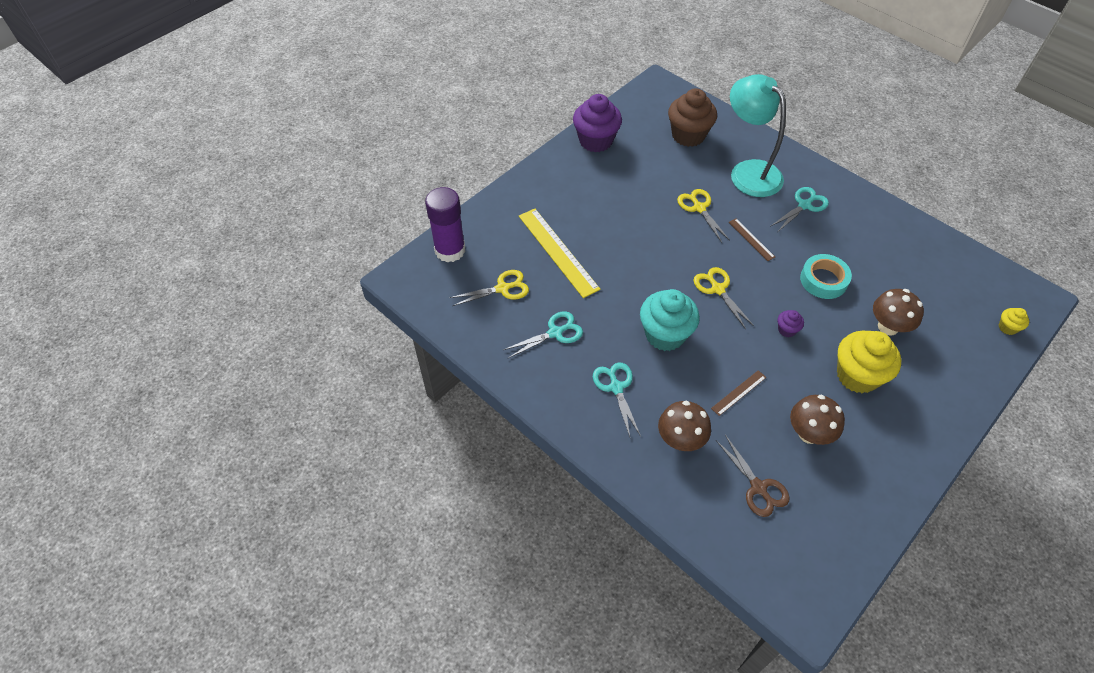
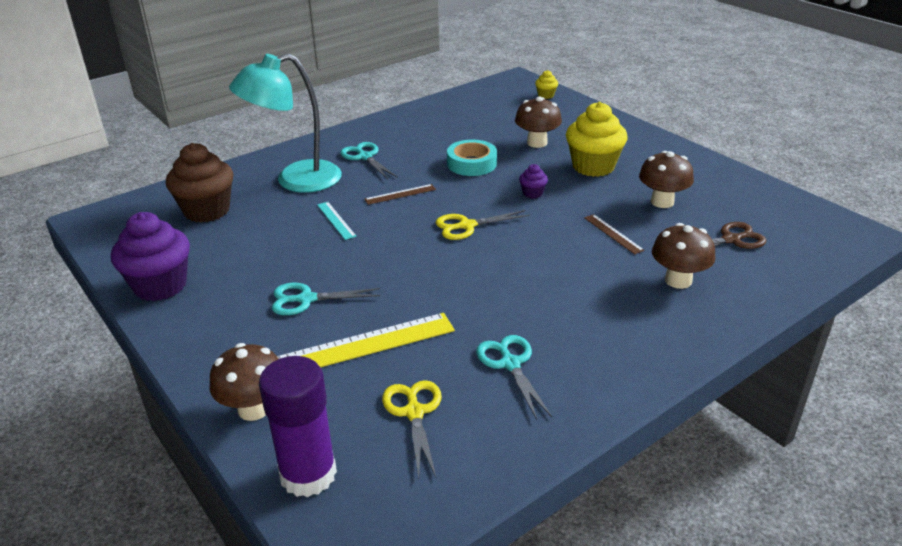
camera: 80 degrees left, 20 degrees down
turquoise scissors [593,362,641,437] -> turquoise scissors moved to [272,283,380,315]
turquoise cupcake [640,289,700,351] -> none
yellow scissors [677,189,730,243] -> turquoise ruler [317,202,357,240]
none -> brown mushroom [210,343,279,421]

